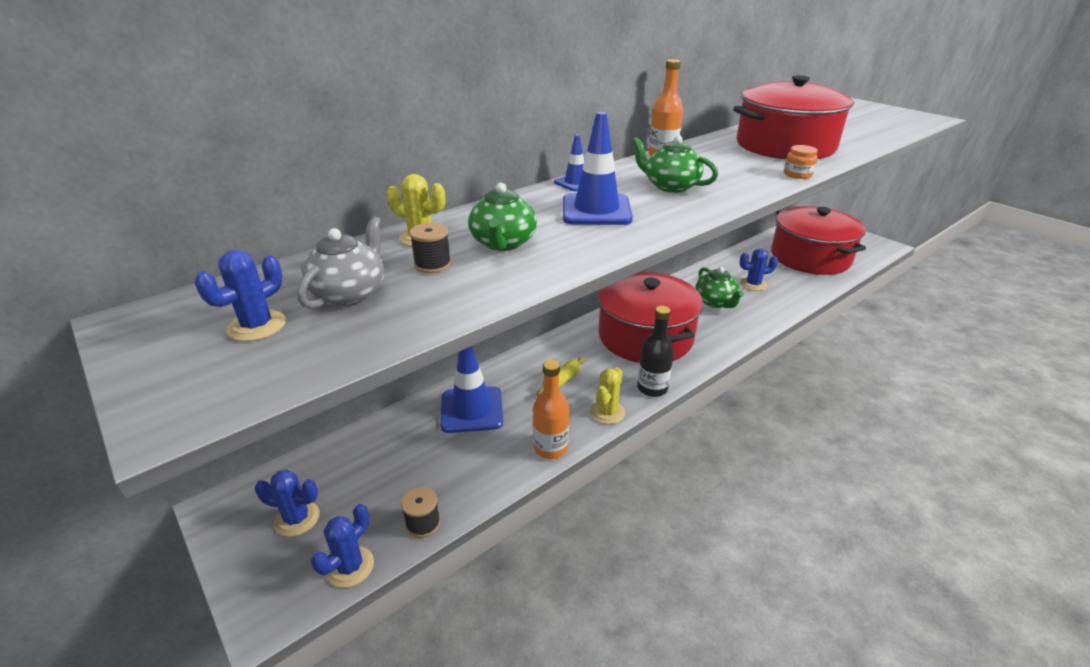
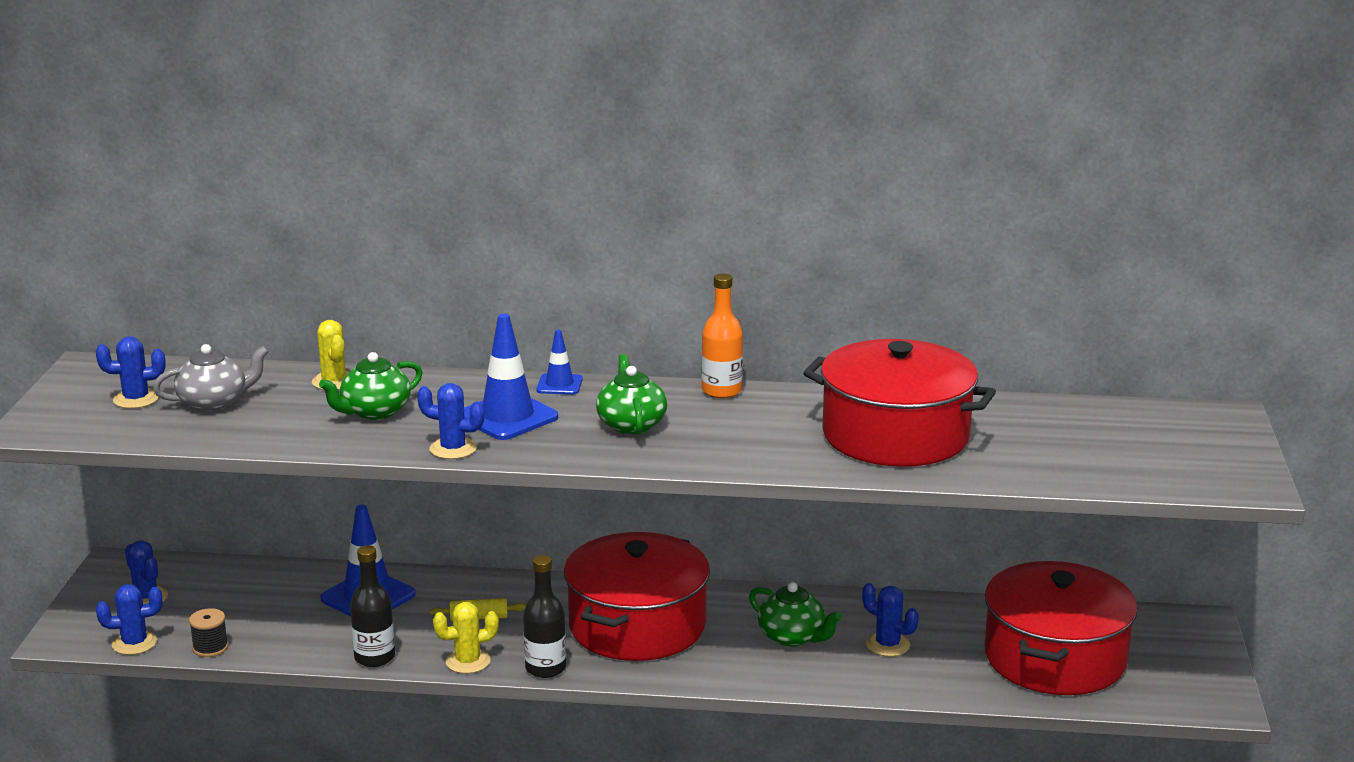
camera: 45 degrees right, 10 degrees down
black spool [409,223,451,273] -> none
orange bottle [533,360,569,459] -> black bottle [350,545,395,667]
green teapot [695,267,744,308] -> green teapot turned 75 degrees counterclockwise [749,582,842,647]
orange jar [784,145,818,179] -> none
none -> blue cactus [417,383,485,459]

